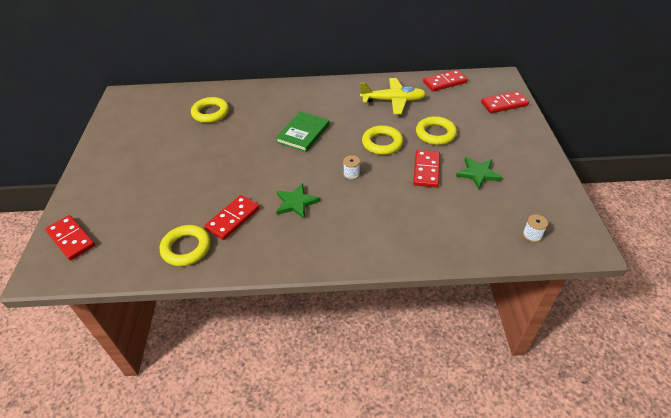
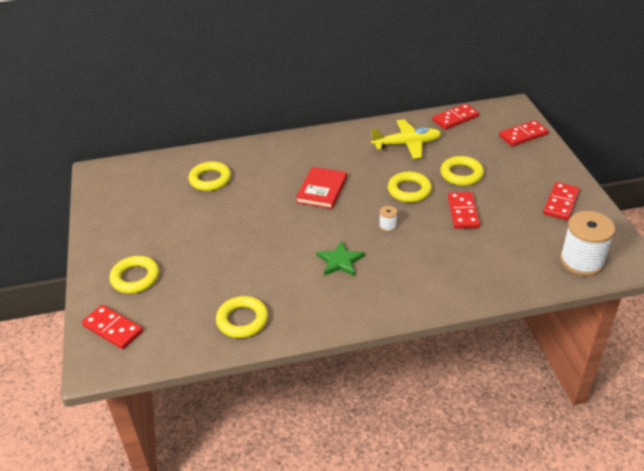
camera: 10 degrees left, 5 degrees down
red domino [205,195,260,240] -> red domino moved to [543,182,580,220]
green book [276,112,330,152] -> red book [296,167,347,209]
green star [456,157,502,189] -> none
white spool [523,214,548,242] -> white spool [560,211,615,276], size x2.32
none -> yellow ring [109,256,159,293]

